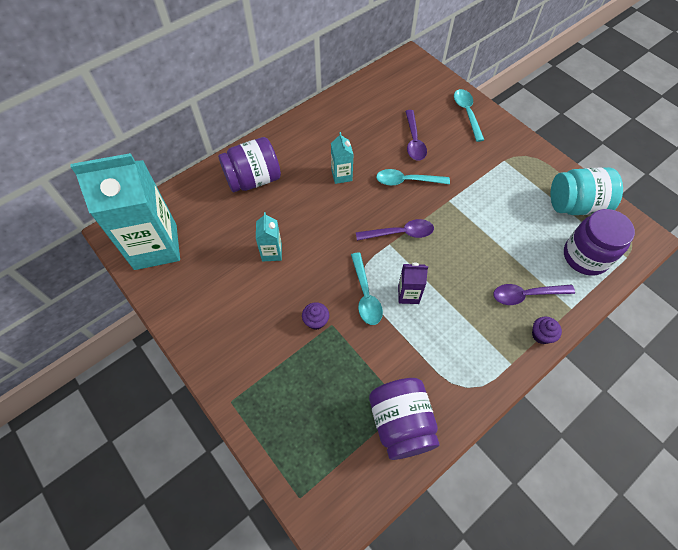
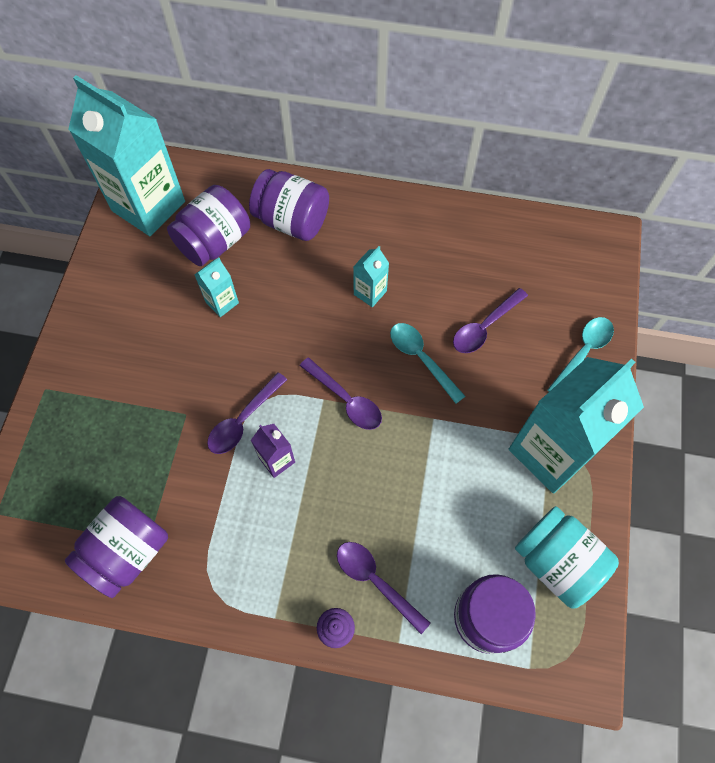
camera: 50 degrees right, 5 degrees up
purple cupcake [302,302,329,330] -> none
turquoise spoon [351,252,383,325] -> purple spoon [207,372,287,454]
none -> purple jar [167,185,250,266]
none -> turquoise carton [509,357,644,493]

